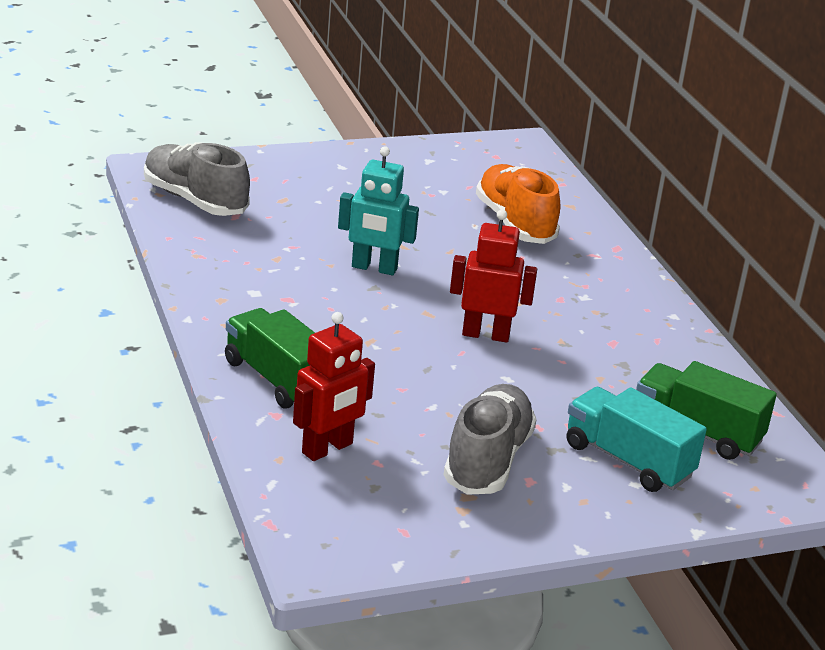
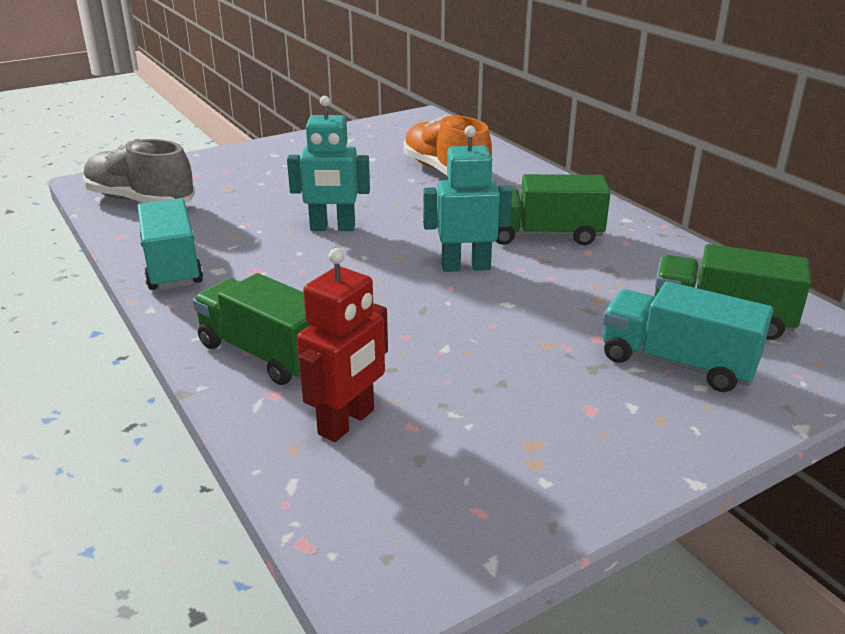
camera: 10 degrees left, 0 degrees up
grey shoe [444,384,537,495] -> none
red robot [450,209,537,342] -> turquoise robot [423,126,512,272]
none -> turquoise truck [138,198,203,290]
none -> green truck [496,174,611,245]

